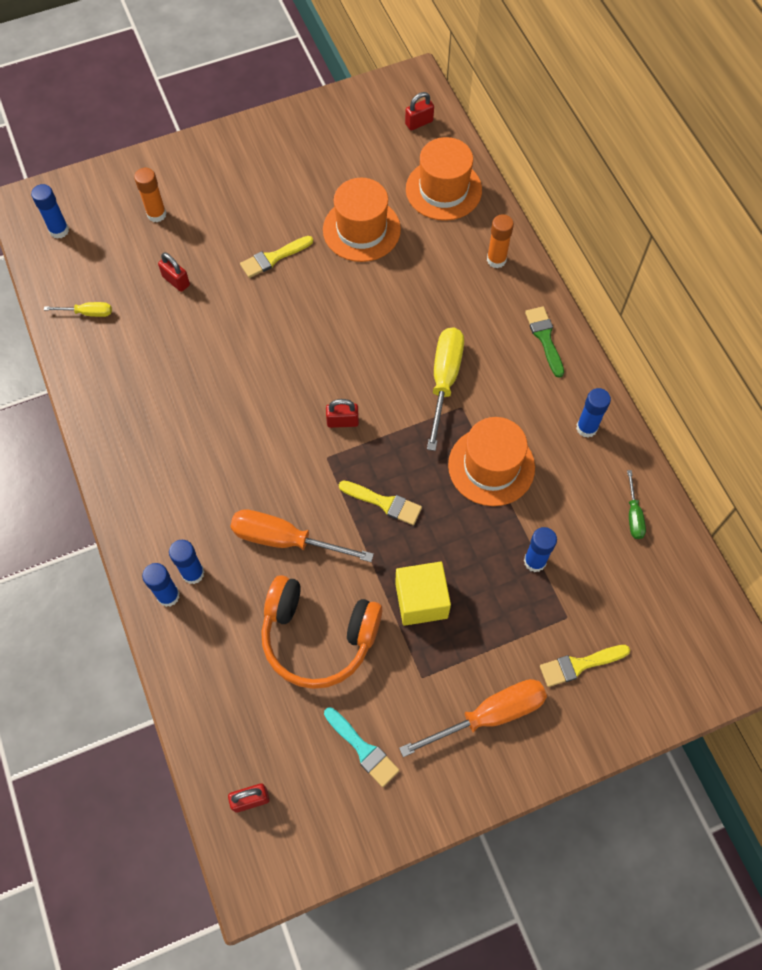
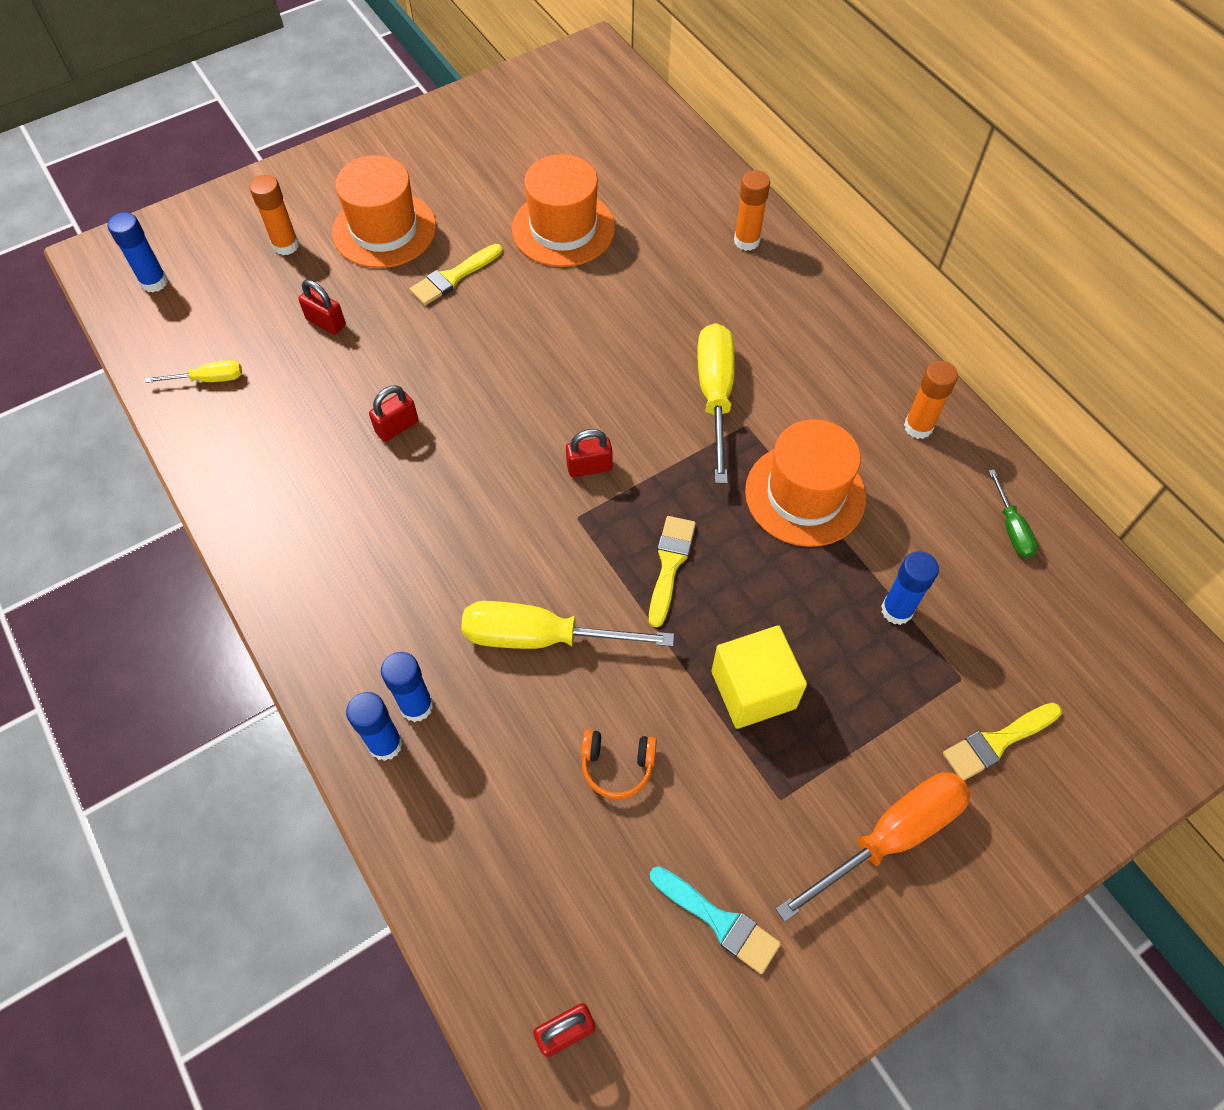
camera: 10 degrees left, 5 degrees down
orange screwdriver [230,509,374,562] -> yellow screwdriver [461,601,674,649]
orange headphones [261,575,382,689] -> orange headphones [581,730,657,799], size x0.44
yellow brush [339,480,422,525] -> yellow brush turned 90 degrees counterclockwise [649,516,696,627]
red padlock [405,92,434,131] -> red padlock moved to [369,385,419,442]
orange hat [406,137,482,221] -> orange hat moved to [332,155,436,268]
green brush [525,306,564,378] -> none
blue glue stick [576,388,611,438] -> orange glue stick [904,361,958,439]

